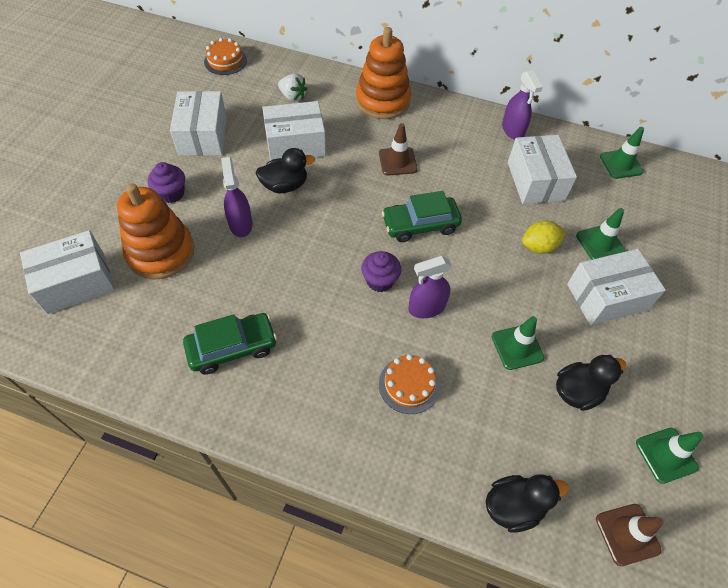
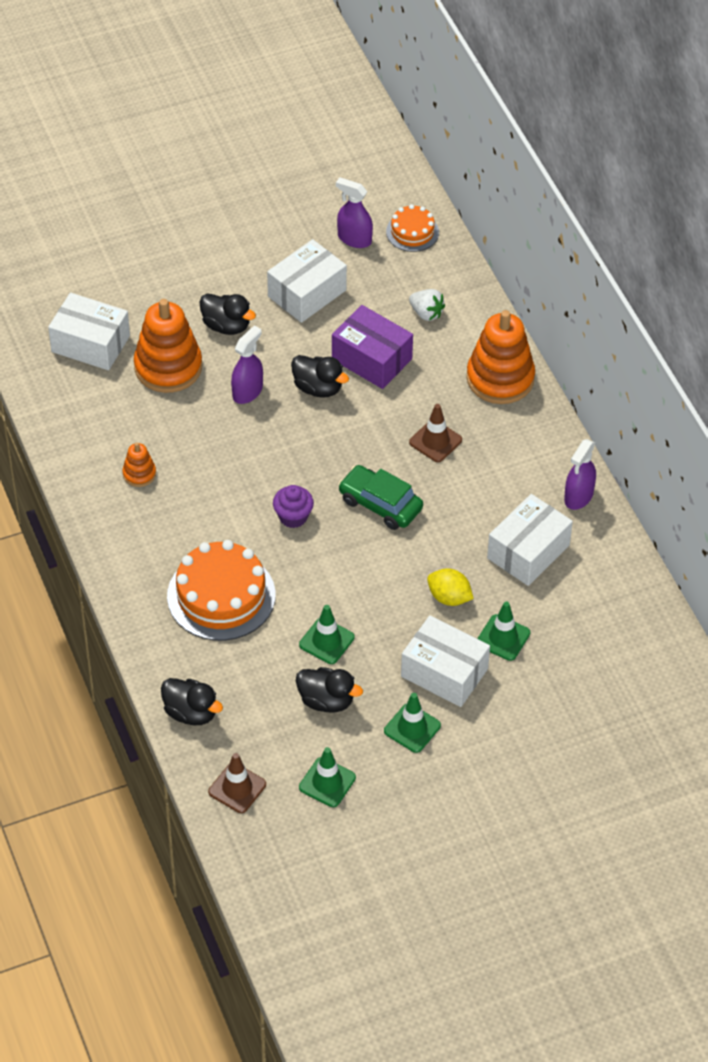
camera: 50 degrees right, 5 degrees down
purple cupcake [148,162,185,203] -> black duck [200,293,256,335]
green car [183,313,277,375] -> orange stacking toy [122,442,156,487]
white box [262,101,326,161] -> purple box [332,305,413,389]
white strawberry [278,73,308,102] -> white strawberry turned 45 degrees counterclockwise [409,289,445,321]
orange cake [379,354,440,414] -> orange cake [167,540,276,641], size x1.84
purple spray bottle [408,256,452,318] -> purple spray bottle moved to [336,177,373,248]
green traffic cone [600,127,644,179] -> green traffic cone moved to [384,693,441,753]

